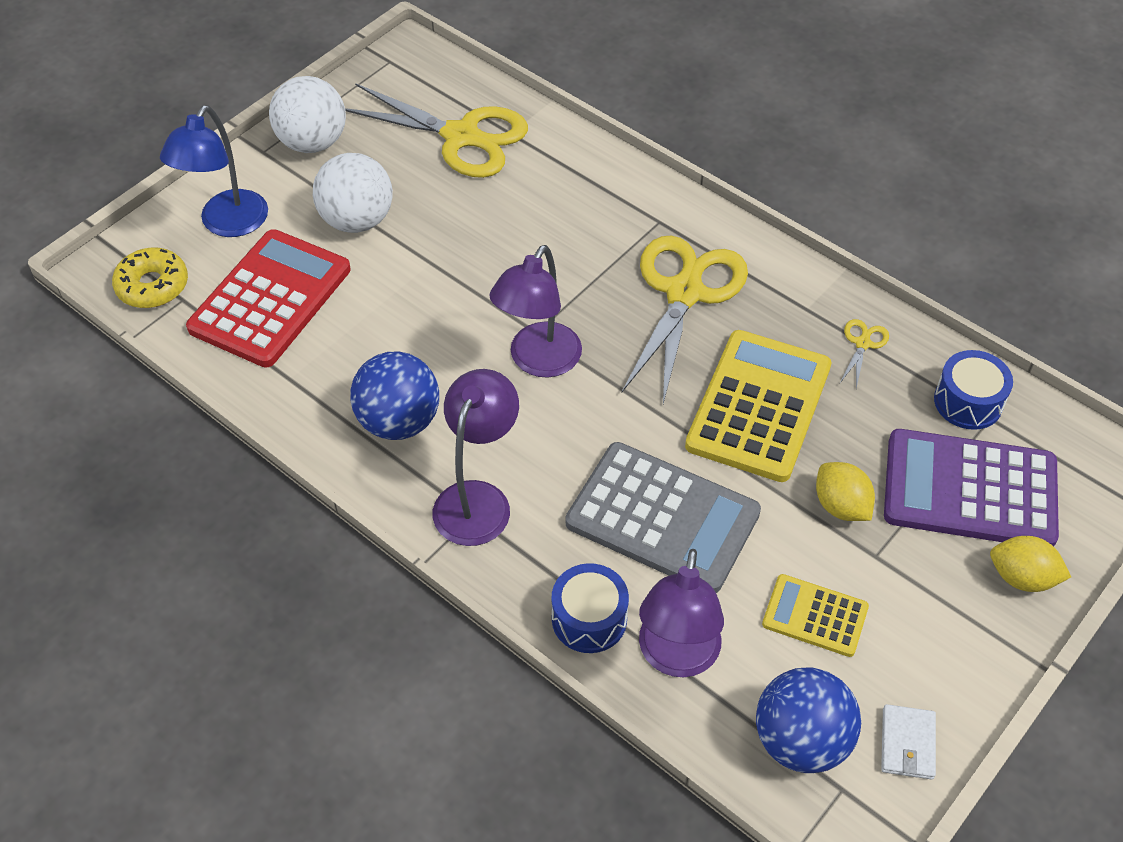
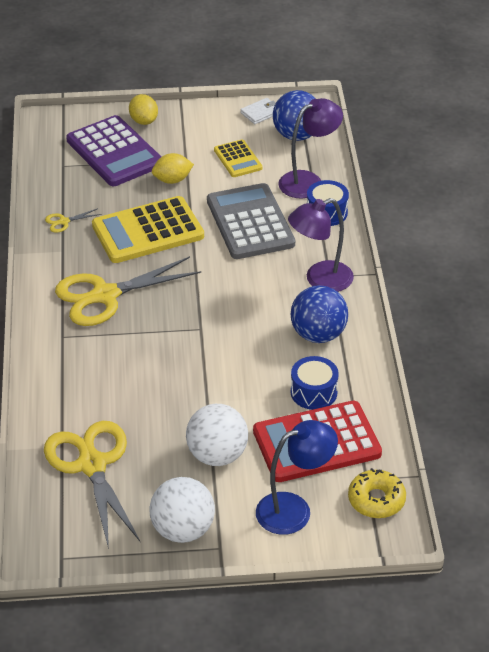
camera: 135 degrees left, 10 degrees down
purple lamp [489,245,582,378] -> none
yellow lemon [816,462,875,521] -> yellow lemon turned 60 degrees clockwise [152,153,194,184]
blue drum [934,350,1013,430] -> blue drum moved to [291,356,339,410]

